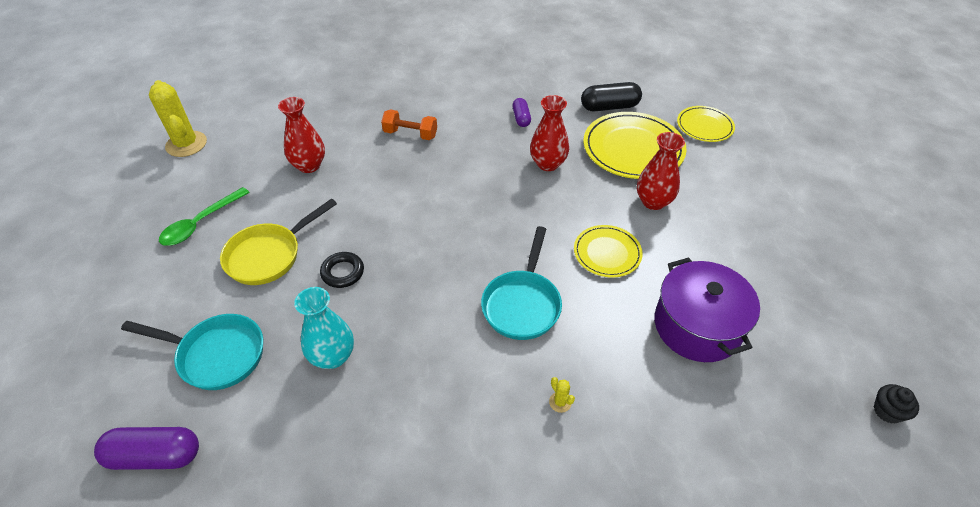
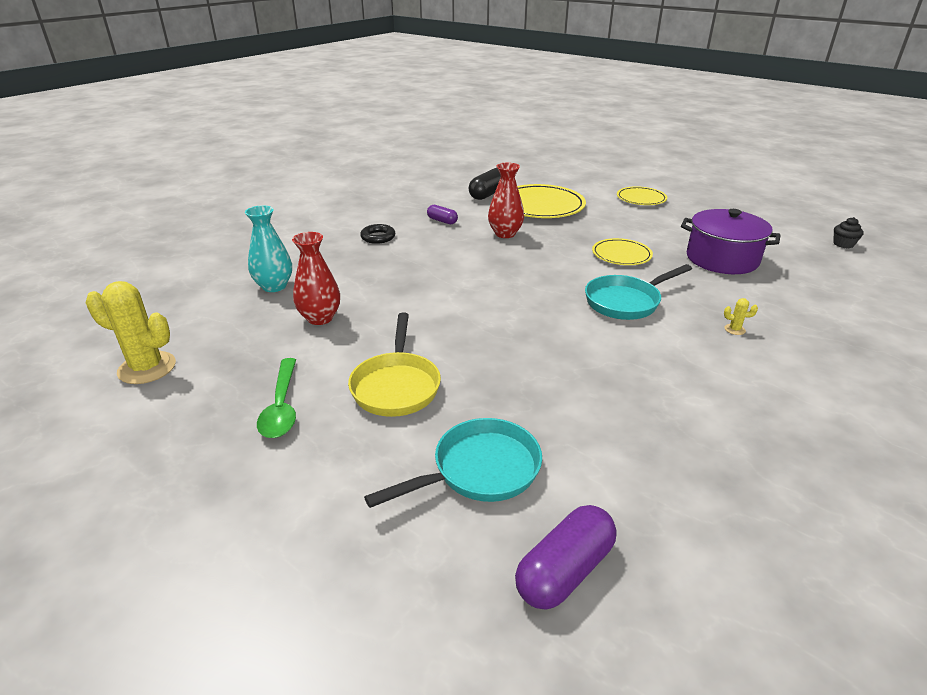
camera: 45 degrees left, 15 degrees down
turquoise vase [294,287,354,369] -> turquoise vase moved to [245,205,292,292]
black ring [320,252,364,288] -> black ring moved to [360,224,395,244]
orange dumbbell [381,109,437,140] -> none
turquoise pan [481,226,562,340] -> turquoise pan turned 90 degrees clockwise [585,264,692,320]
red vase [637,132,685,210] -> none
yellow plate [677,106,735,142] -> yellow plate moved to [617,186,667,205]

